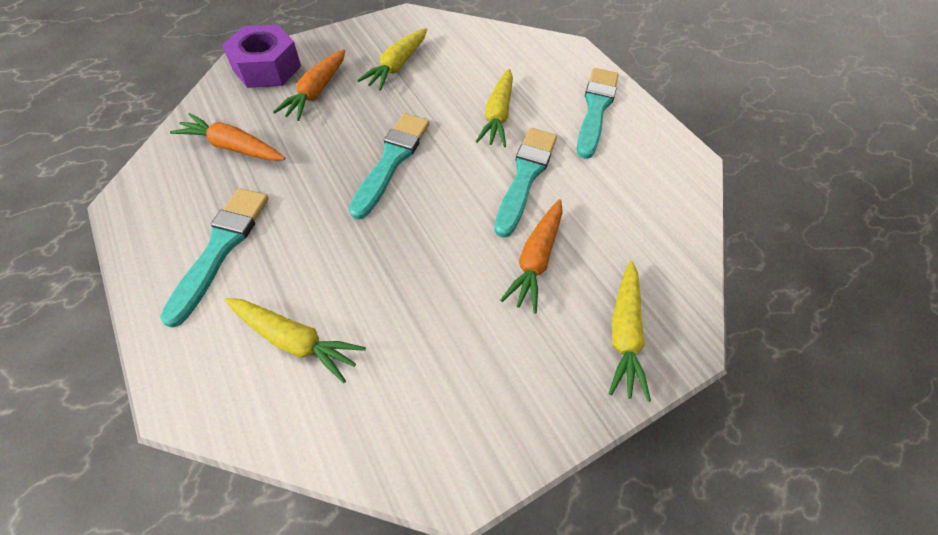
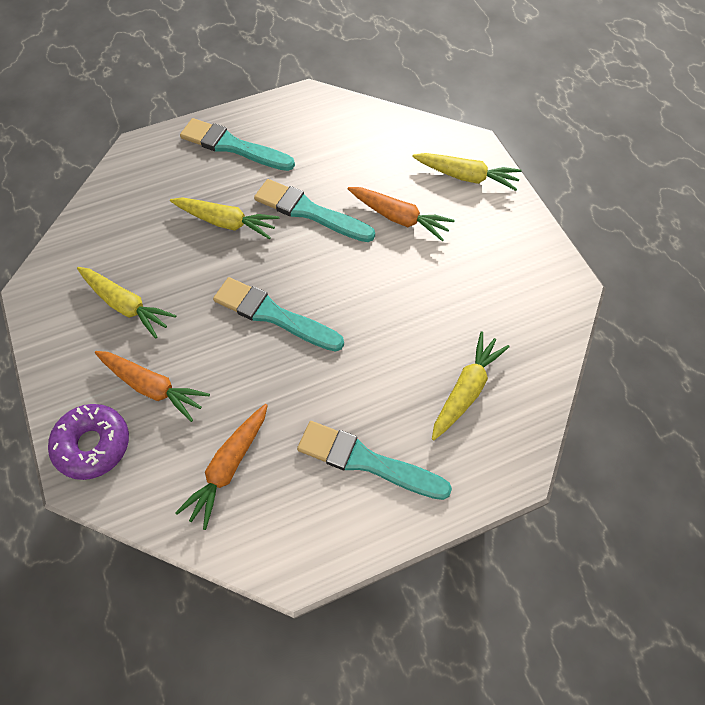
camera: 80 degrees left, 5 degrees up
purple nut [222,25,301,88] -> purple donut [48,404,129,480]

